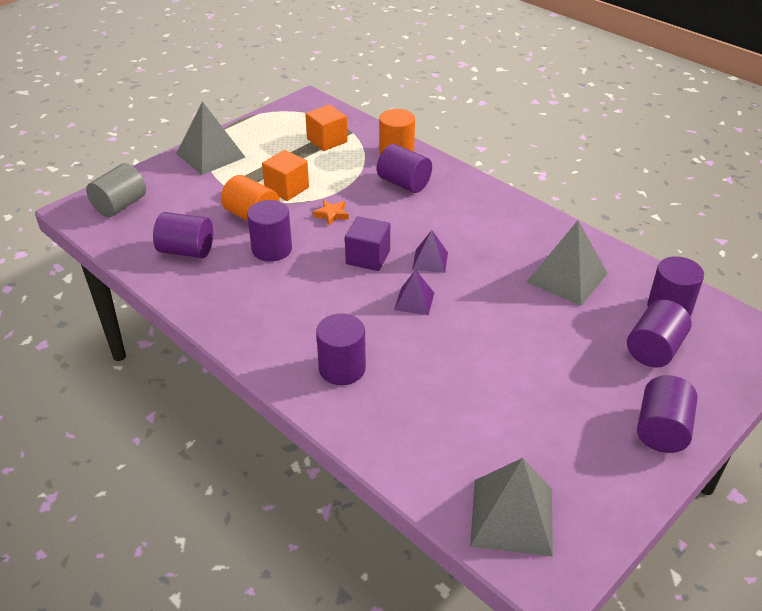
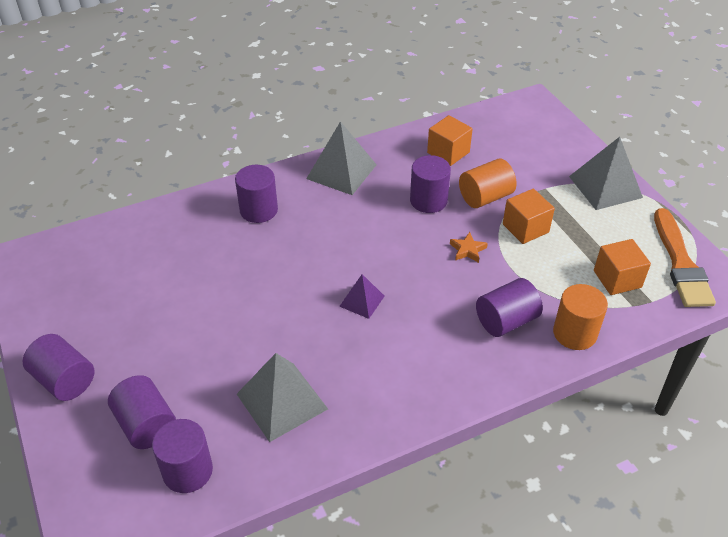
camera: 110 degrees right, 5 degrees up
grey cylinder [86,163,146,217] -> none
purple cylinder [153,212,213,258] -> orange cube [427,115,473,166]
purple cube [345,216,390,271] -> none
purple pyramid [394,270,434,315] -> none
grey pyramid [470,458,553,557] -> grey pyramid moved to [306,121,377,195]
none -> orange brush [654,208,716,307]

